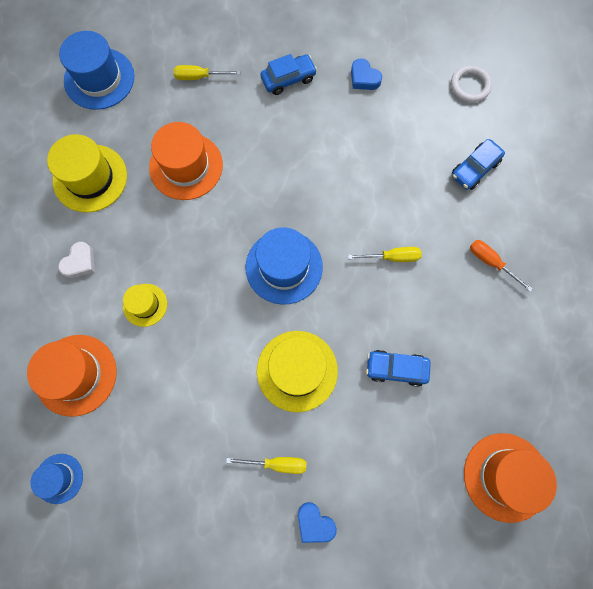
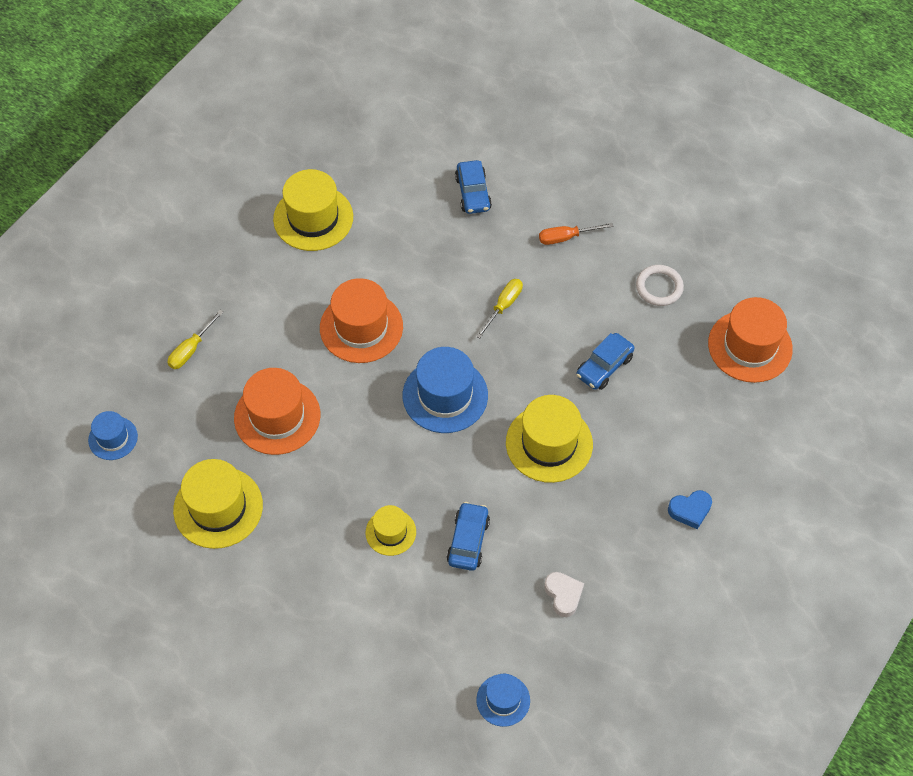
camera: 55 degrees left, 15 degrees down
orange hat [27,335,116,417] -> orange hat moved to [320,278,403,363]
white heart [58,242,95,278] -> white heart moved to [544,572,584,617]
blue hat [59,31,134,110] -> blue hat [88,411,138,460], size x0.56
yellow screwdriver [226,457,306,474] -> none
blue car [260,54,317,95] -> blue car moved to [447,502,490,571]
blue heart [351,58,382,90] -> yellow hat [273,169,353,251]
white ring [451,65,492,102] -> white ring moved to [636,265,684,306]

